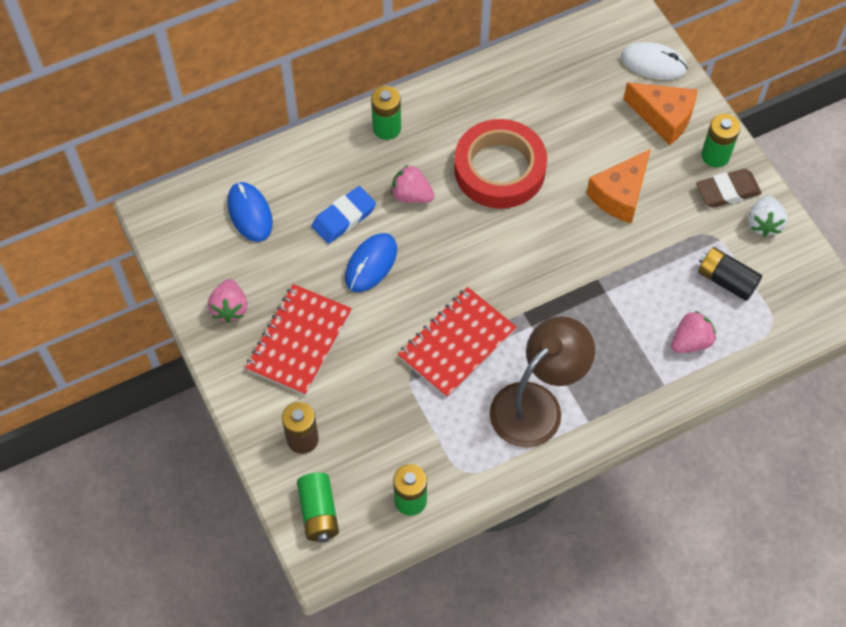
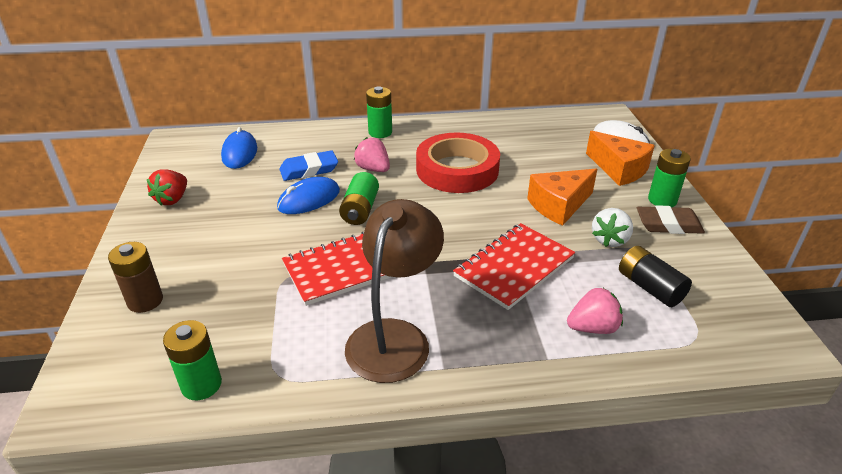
camera: 20 degrees right, 25 degrees down
pink strawberry [208,279,248,323] -> red strawberry [147,169,187,206]
red notebook [245,284,352,396] -> red notebook moved to [453,223,575,310]
green battery [297,473,339,542] -> green battery moved to [339,172,379,225]
brown lamp [490,316,595,448] -> brown lamp turned 45 degrees counterclockwise [345,199,444,383]
white strawberry [748,195,788,237] -> white strawberry moved to [592,208,633,247]

